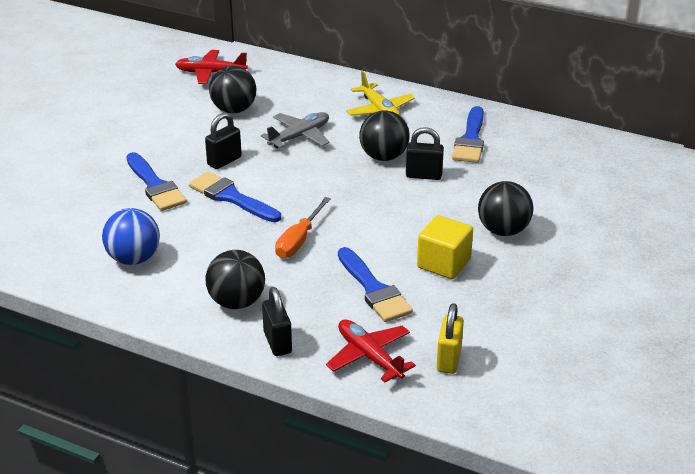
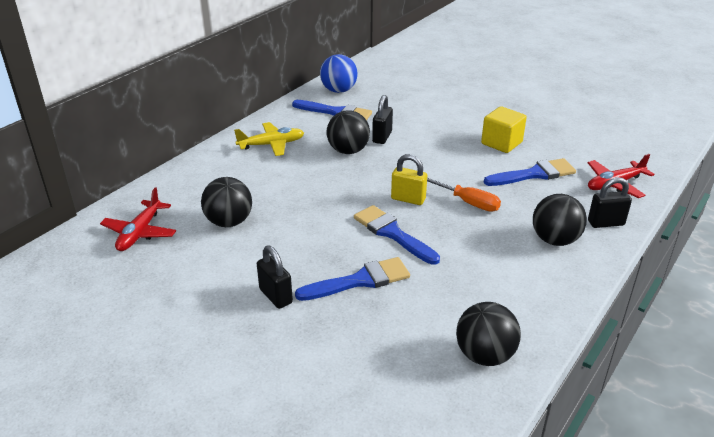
camera: 80 degrees left, 0 degrees up
blue ball [102,208,160,265] -> blue ball moved to [320,54,358,93]
blue brush [189,172,281,222] -> blue brush turned 90 degrees clockwise [354,205,440,265]
black padlock [205,113,242,169] -> black padlock moved to [257,246,293,309]
grey plane [261,112,329,148] -> none
yellow padlock [437,303,464,374] -> yellow padlock moved to [391,154,427,205]
black ball [478,181,533,236] -> black ball moved to [456,302,521,366]

